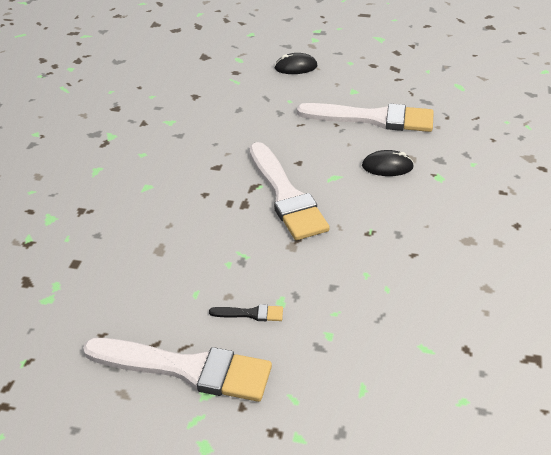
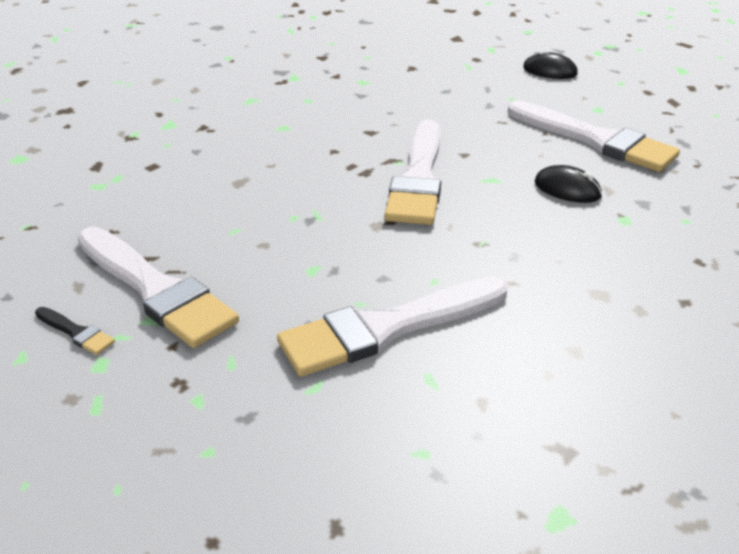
camera: 30 degrees right, 5 degrees down
black brush [209,304,283,321] -> black brush moved to [35,307,115,355]
none -> white brush [277,277,508,377]

